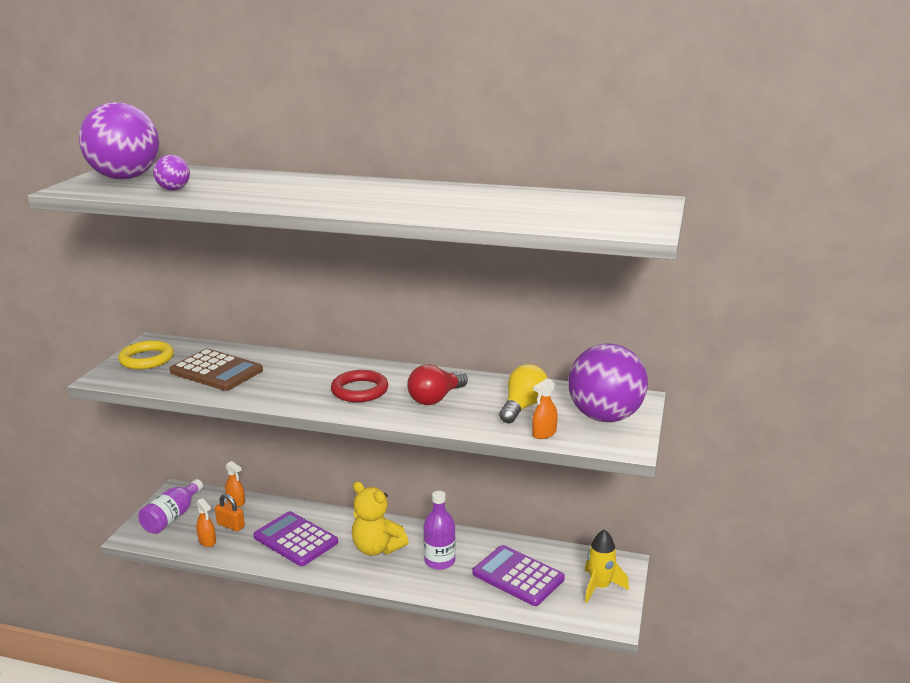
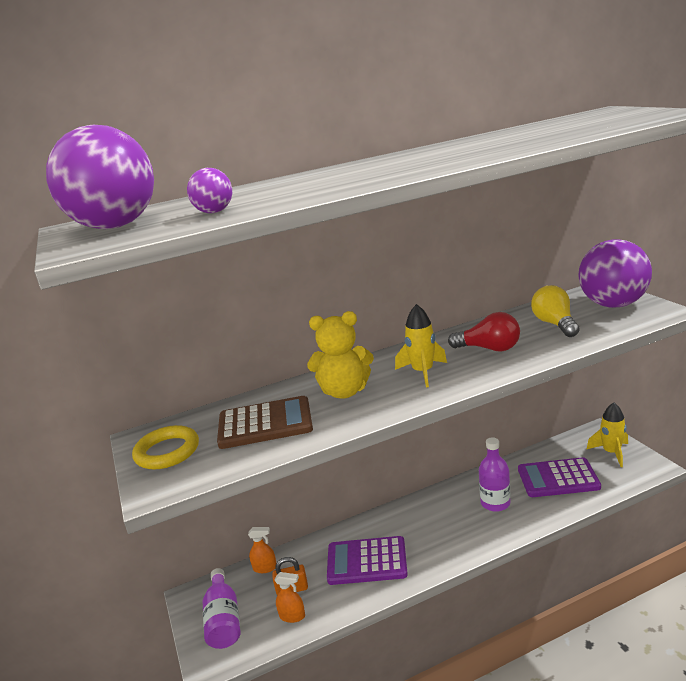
camera: 35 degrees left, 0 degrees up
red ring [331,370,388,402] -> yellow rocket [395,304,447,387]
yellow teddy bear [352,481,409,556] -> yellow teddy bear moved to [307,311,374,399]
red light bulb [407,364,468,405] -> red light bulb turned 75 degrees counterclockwise [448,312,520,352]
orange spray bottle [532,379,558,439] -> none

